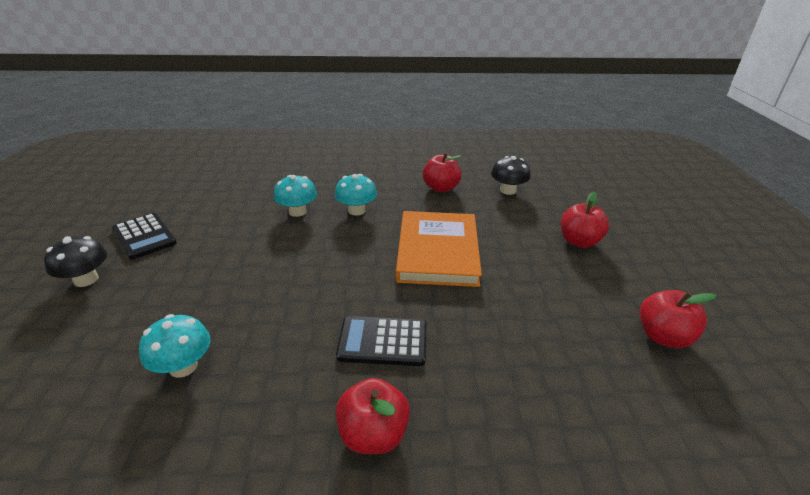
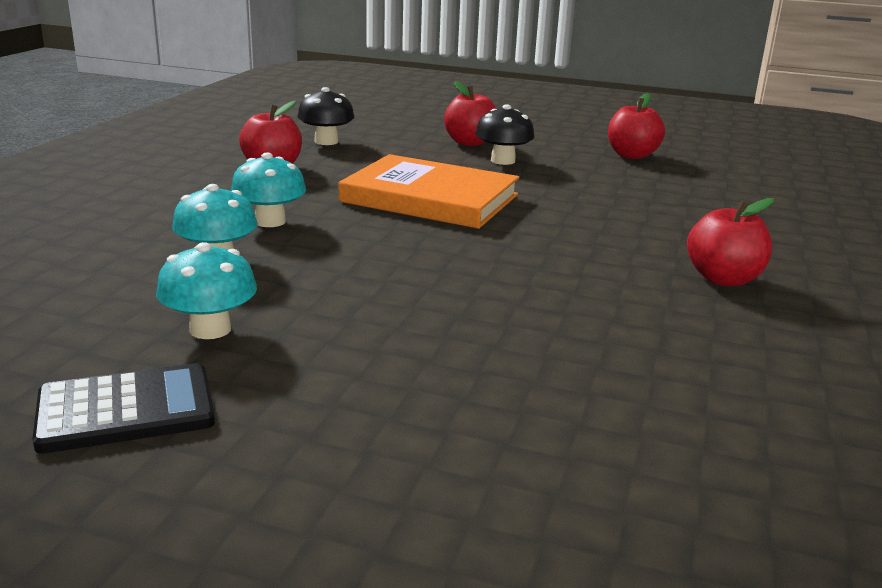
camera: 70 degrees left, 10 degrees down
black mushroom [44,236,107,287] -> black mushroom moved to [475,104,535,165]
turquoise mushroom [139,314,211,378] -> turquoise mushroom moved to [156,242,257,339]
black calculator [336,316,426,366] -> none

